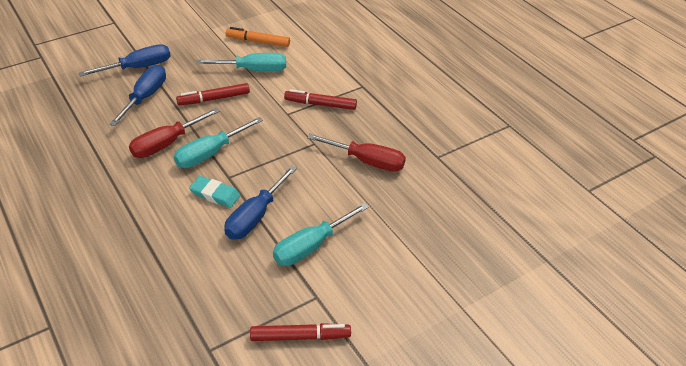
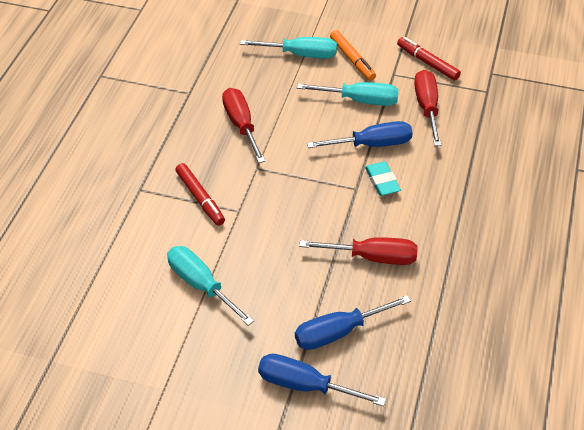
camera: 130 degrees left, 5 degrees up
turquoise screwdriver [173,117,263,168] -> turquoise screwdriver moved to [240,37,337,59]
red marker [176,83,250,105] -> none
orange marker [226,27,290,47] -> orange marker moved to [330,30,376,81]
none -> red screwdriver [414,70,441,146]

